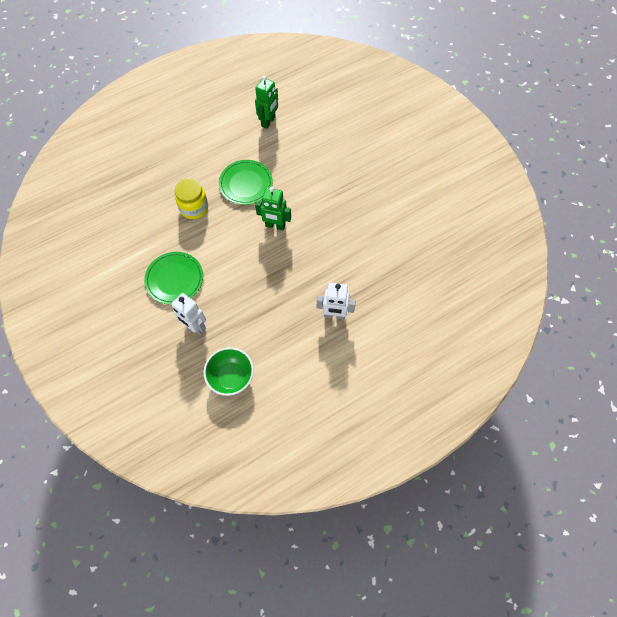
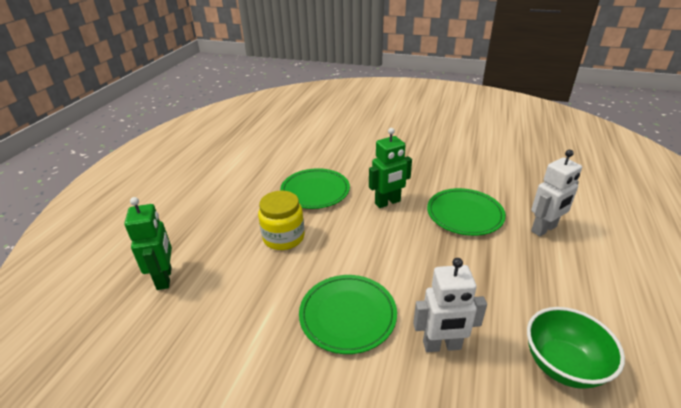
camera: 40 degrees left, 30 degrees down
green robot [255,76,278,129] -> green robot moved to [124,197,172,290]
none -> green plate [427,188,506,236]

